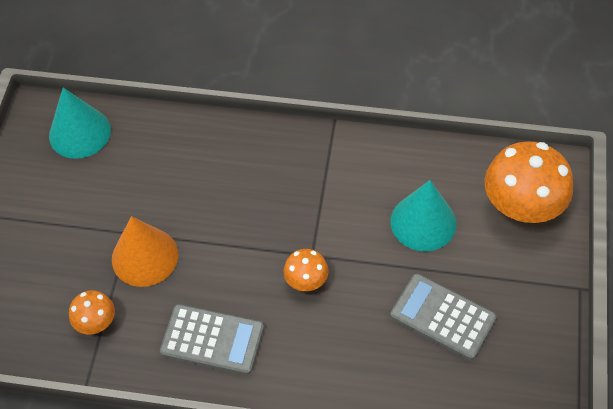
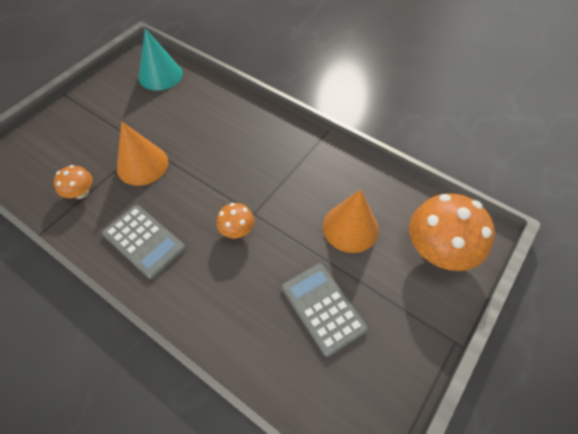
camera: 25 degrees right, 0 degrees up
turquoise cone [390,180,456,251] -> orange cone [323,189,379,253]

